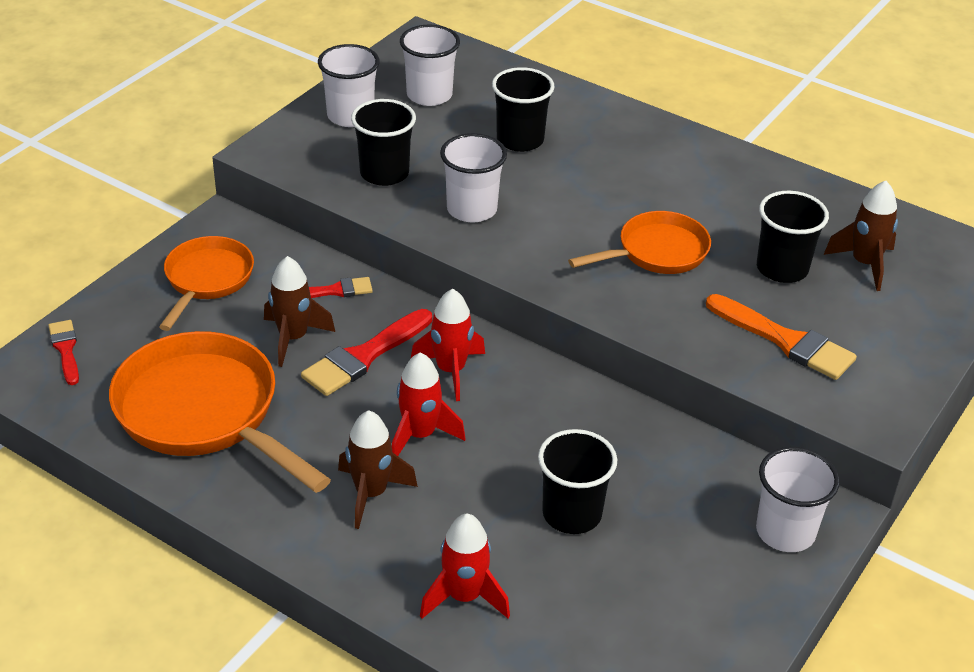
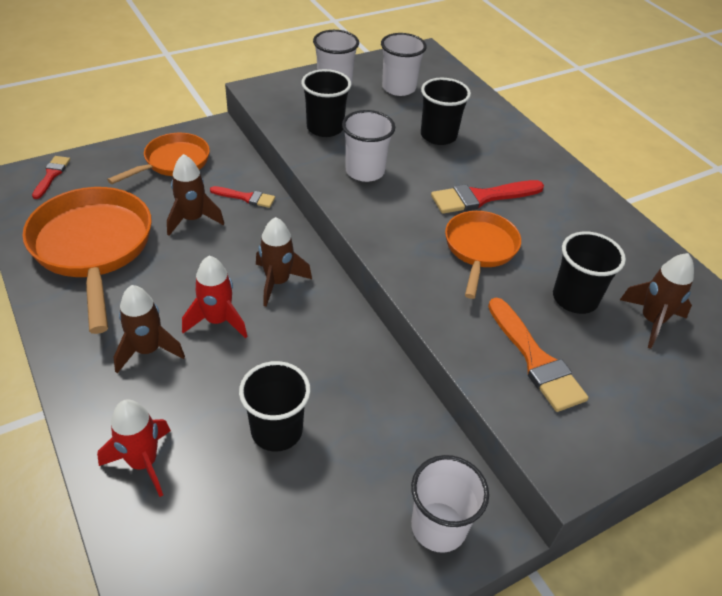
camera: 25 degrees right, 5 degrees up
red brush [301,309,432,396] -> red brush moved to [431,180,544,214]
red rocket [411,289,485,401] -> brown rocket [256,217,312,307]
orange pan [568,211,711,274] -> orange pan turned 75 degrees counterclockwise [445,211,521,299]

